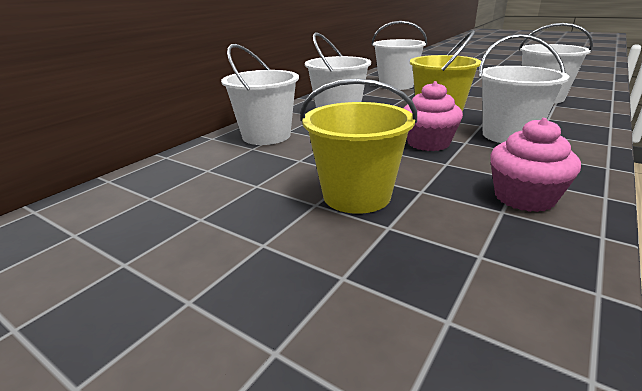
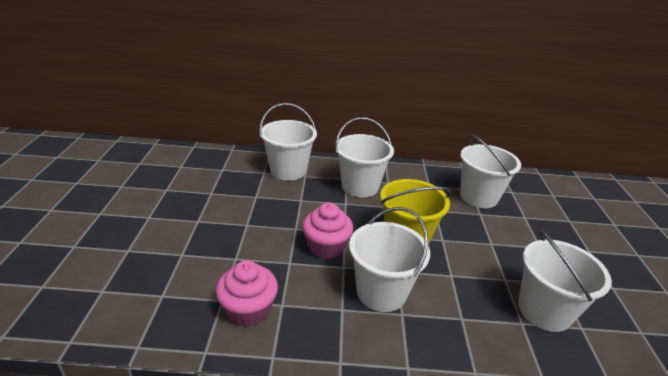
camera: 55 degrees right, 5 degrees up
yellow bucket [301,79,417,214] -> none

